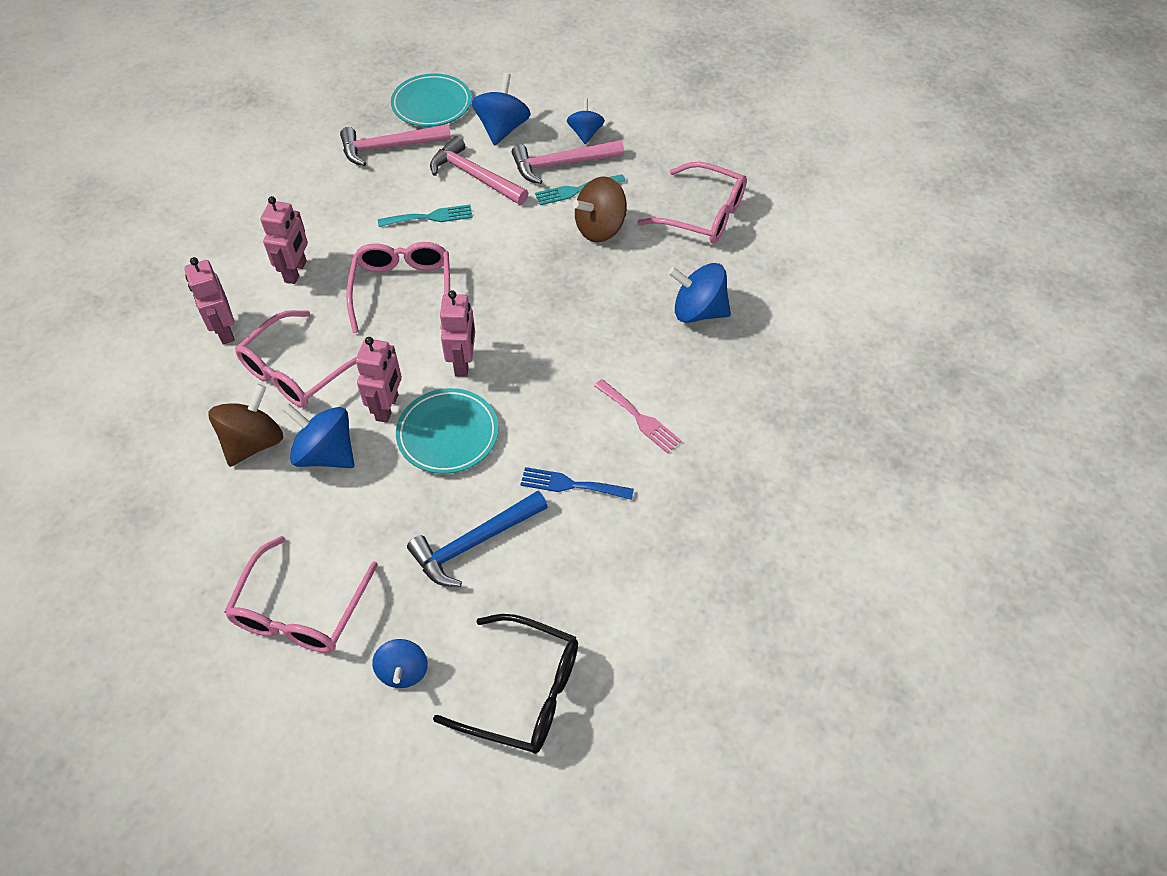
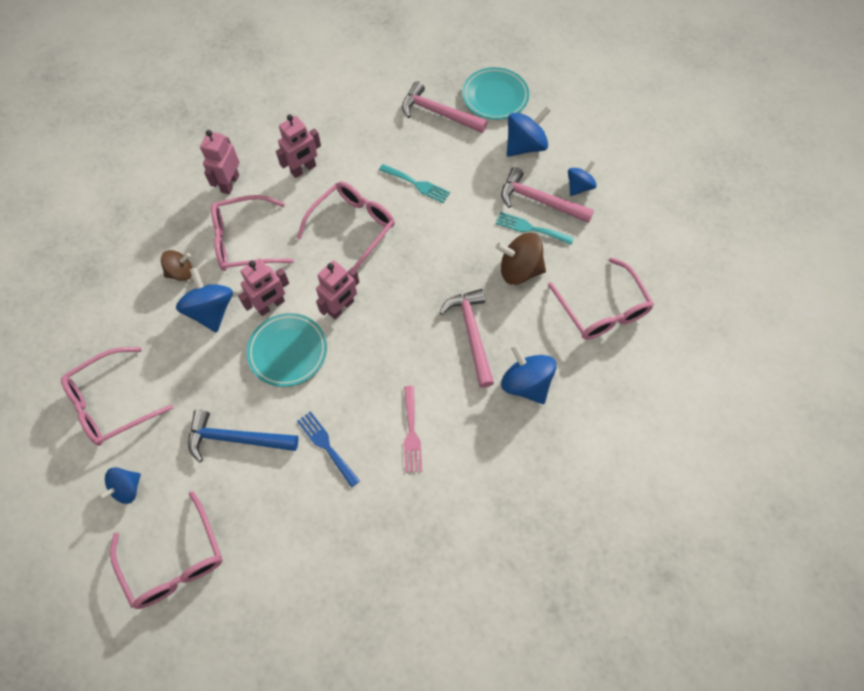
camera: 40 degrees right, 10 degrees up
brown spinning top [209,384,283,467] -> brown spinning top [161,250,192,281], size x0.64
pink hammer [430,136,528,205] -> pink hammer moved to [439,289,494,388]
black glasses [433,614,578,754] -> pink glasses [110,491,223,609]

